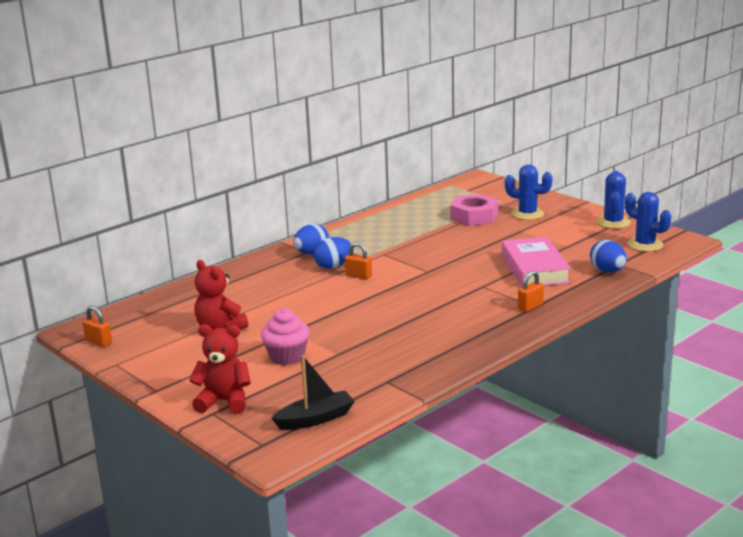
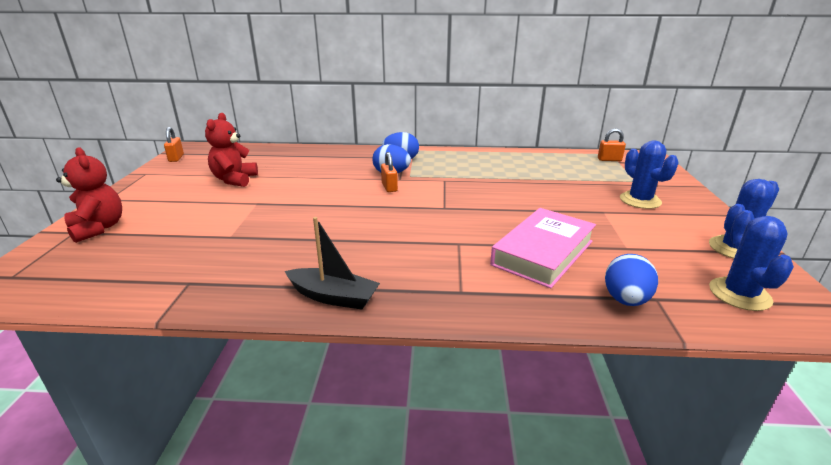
camera: 45 degrees right, 5 degrees up
pink cupcake [261,308,309,365] -> none
black boat [271,355,355,430] -> black boat moved to [285,217,380,309]
pink nut [450,194,498,226] -> none
orange padlock [518,271,544,312] -> orange padlock moved to [598,128,626,161]

